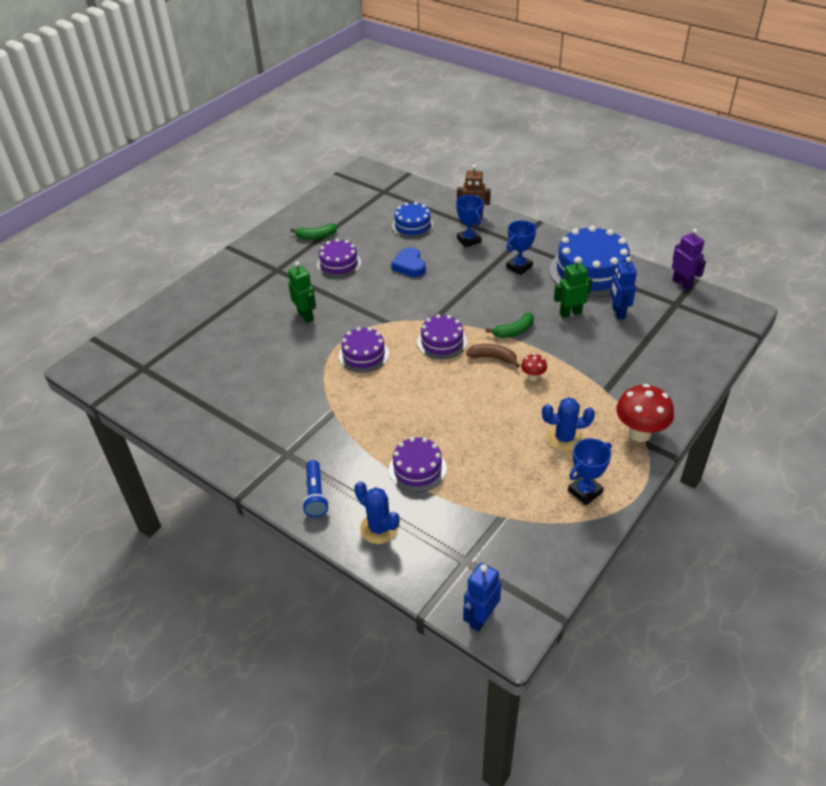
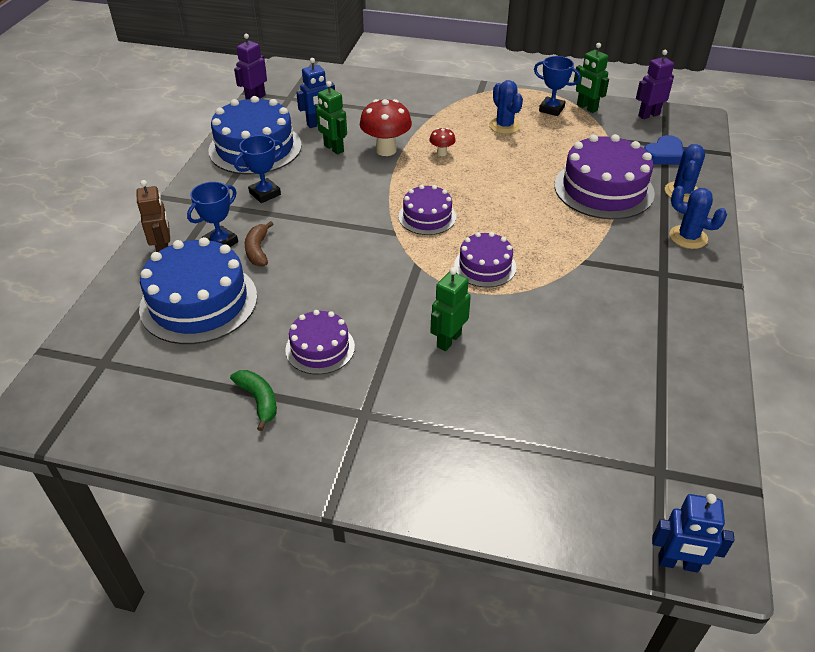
camera: 115 degrees left, 0 degrees up
blue flashlight [302,460,329,517] -> blue cactus [669,186,727,249]
purple cake [389,437,447,492] -> purple cake [554,134,655,219], size x1.77
blue heart [391,247,426,277] -> blue heart moved to [644,135,683,165]
blue cake [392,202,434,238] -> blue cake [139,237,257,344], size x1.77
blue robot [463,563,501,632] -> blue robot moved to [652,494,734,573]
brown banana [466,344,520,368] -> brown banana moved to [245,221,274,267]
green banana [486,312,534,338] -> none
blue trophy [506,220,536,275] -> blue trophy turned 60 degrees counterclockwise [234,135,283,203]
red mushroom [616,384,674,442] -> red mushroom moved to [360,99,412,156]
none -> green robot [574,43,609,113]
none -> purple robot [636,50,674,119]

